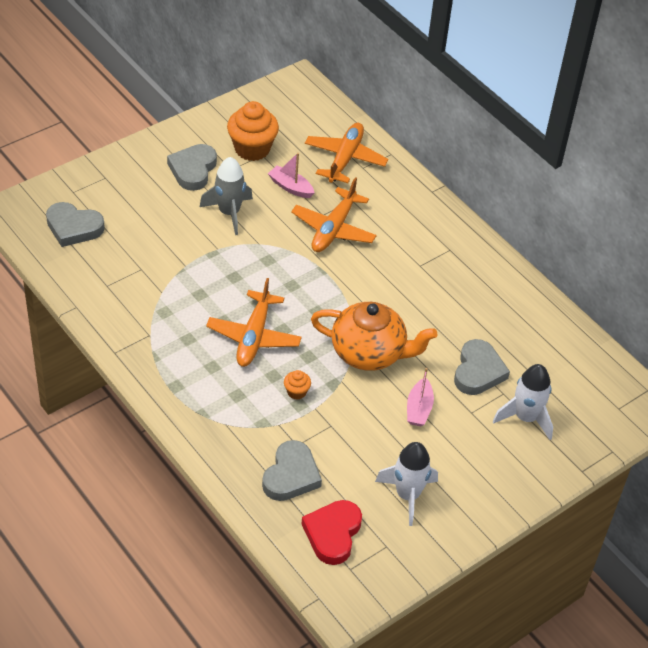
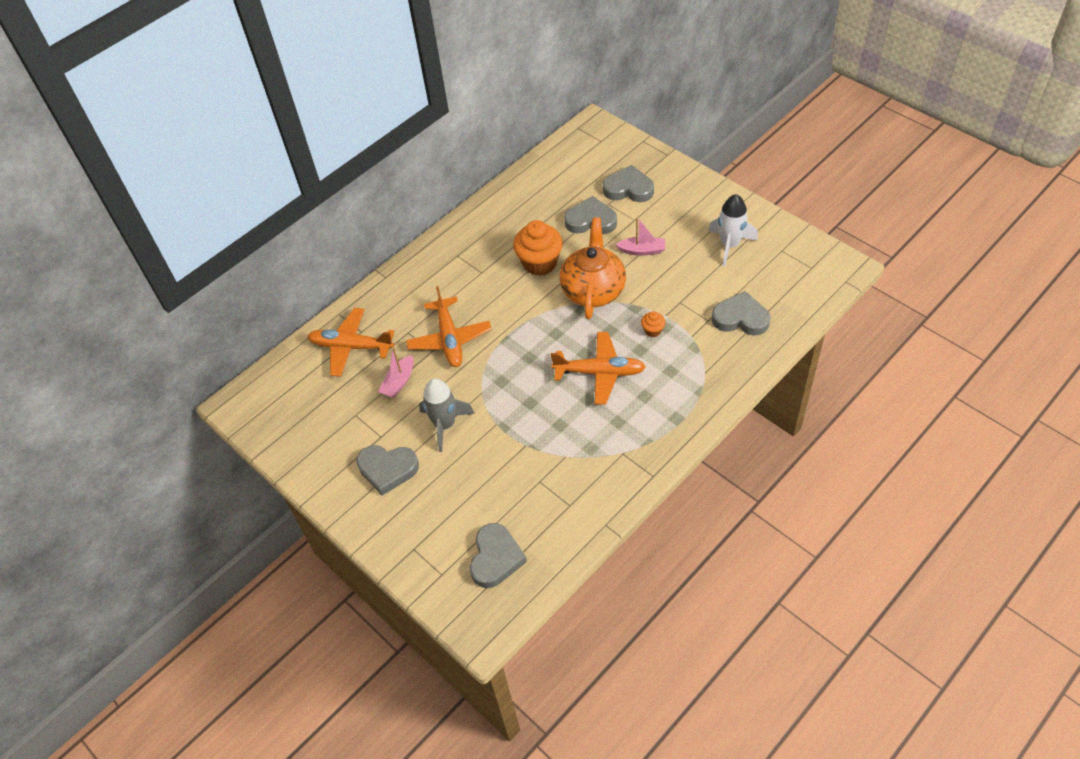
camera: 90 degrees left, 5 degrees up
orange cupcake [227,101,279,161] -> orange cupcake moved to [513,220,563,276]
orange plane [291,177,377,252] -> orange plane turned 60 degrees clockwise [406,286,492,367]
red heart [302,500,362,565] -> none
white rocket [493,364,553,440] -> grey heart [603,165,654,202]

